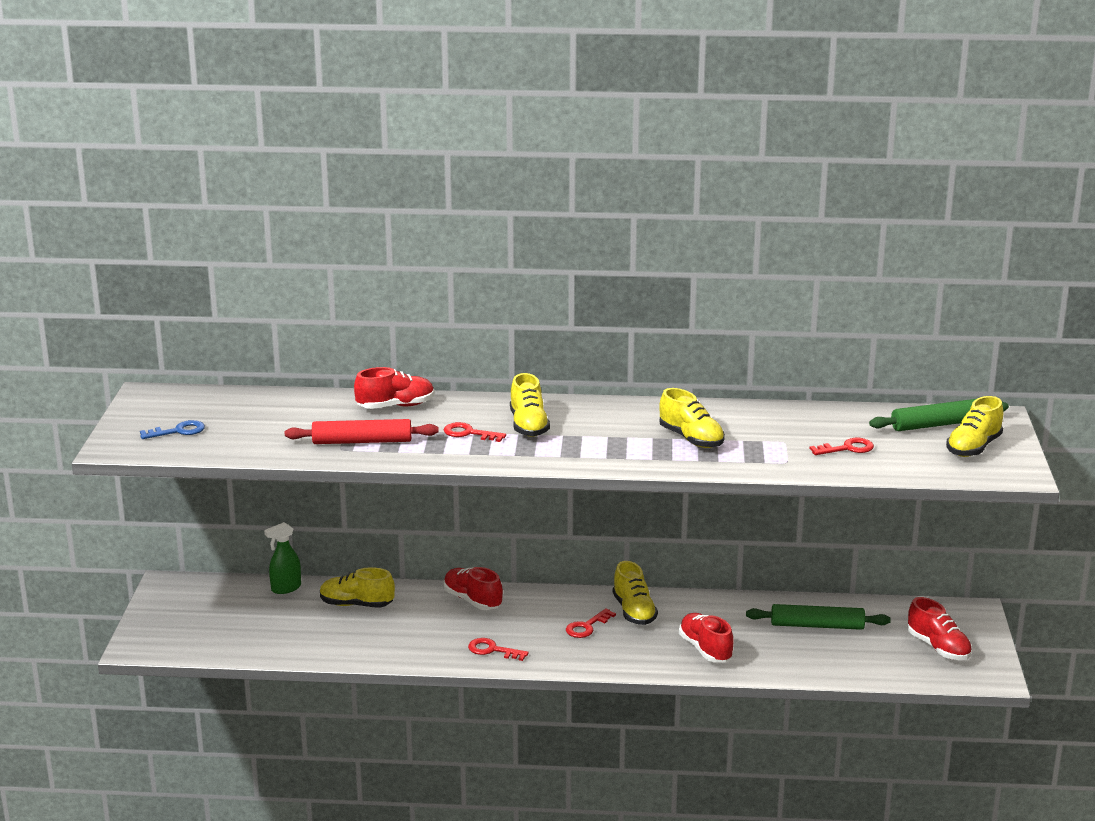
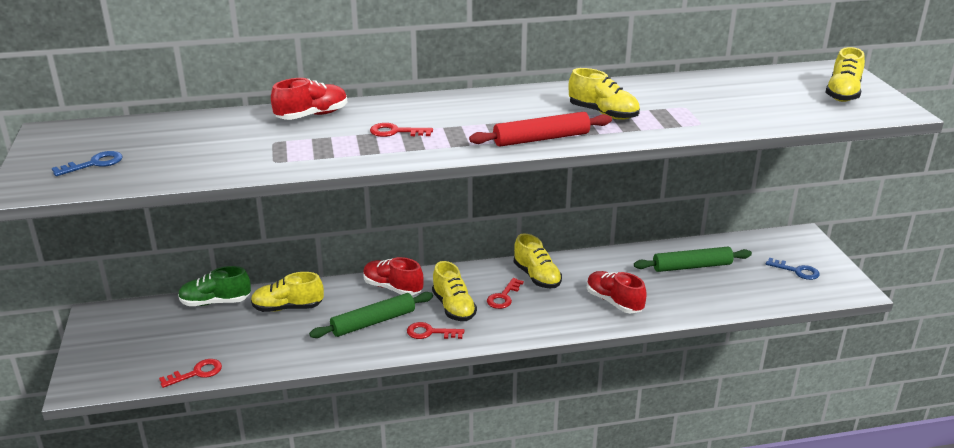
camera: 15 degrees left, 5 degrees up
green spray bottle [264,522,301,594] -> green shoe [178,266,251,306]
red rolling pin [285,419,439,444] -> red rolling pin moved to [469,112,612,146]
yellow shoe [510,373,550,437] -> yellow shoe moved to [432,261,477,321]
red key [810,438,874,455] -> red key moved to [159,359,222,388]
green rolling pin [869,399,1009,431] -> green rolling pin moved to [309,292,433,338]
red shoe [908,597,972,660] -> blue key [766,258,820,280]

